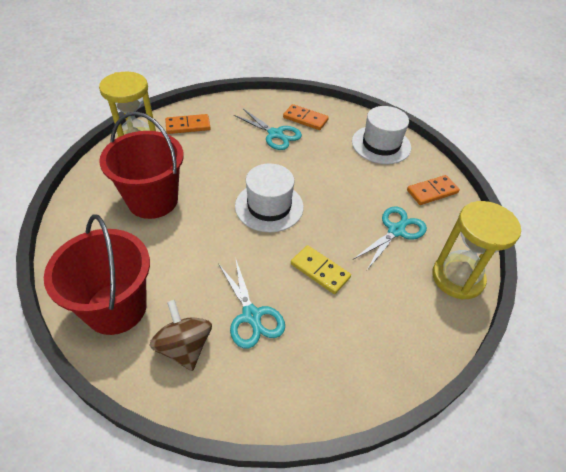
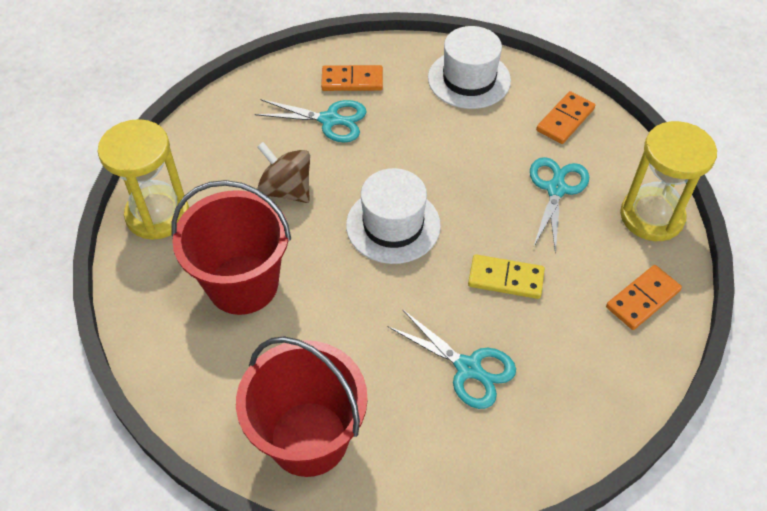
camera: 25 degrees left, 5 degrees up
brown spinning top [149,300,212,371] -> brown spinning top moved to [257,142,310,203]
orange domino [165,114,211,134] -> orange domino moved to [606,265,682,330]

